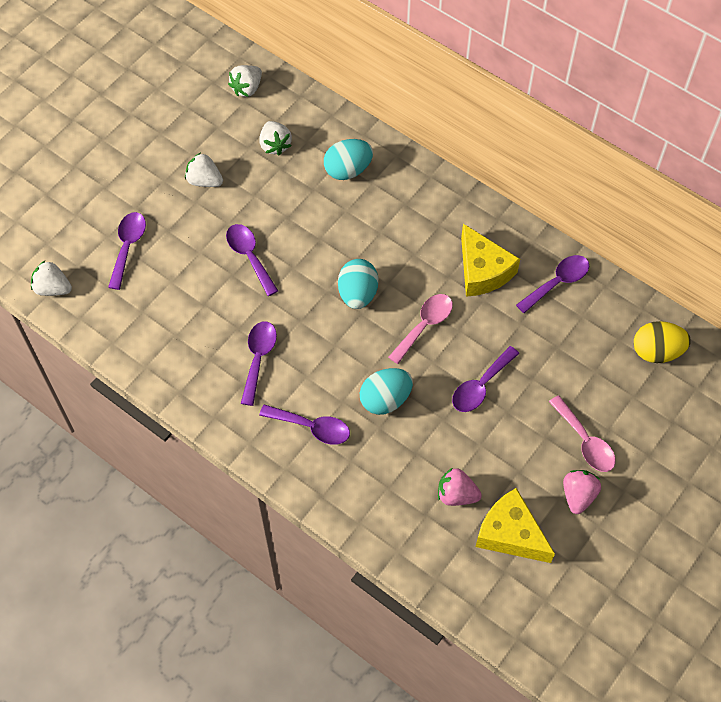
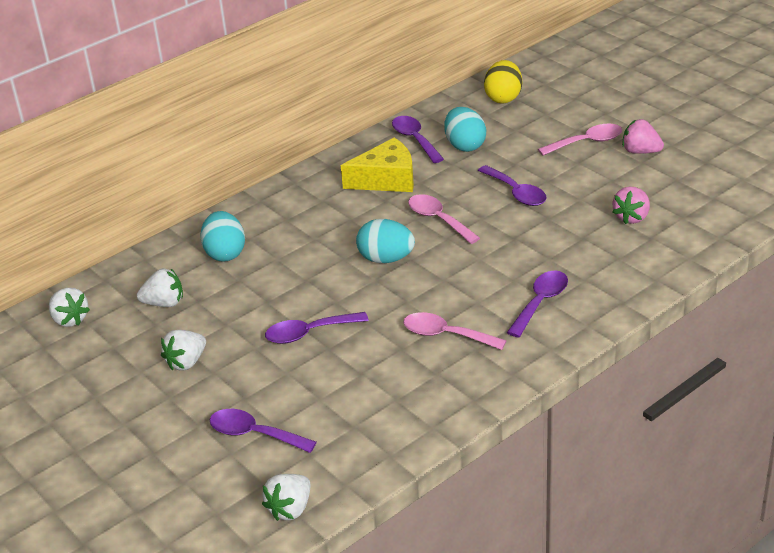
camera: 75 degrees left, 25 degrees down
purple spoon [241,321,277,406] -> pink spoon [403,312,507,350]
turquoise egg [360,368,413,415] -> turquoise egg moved to [445,107,486,152]
yellow cheese [476,488,555,563] -> none

